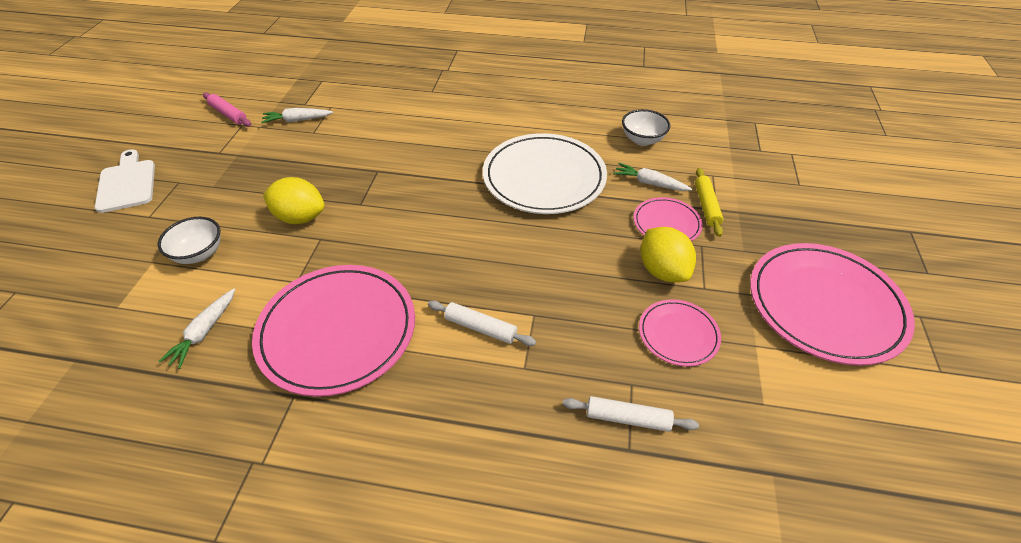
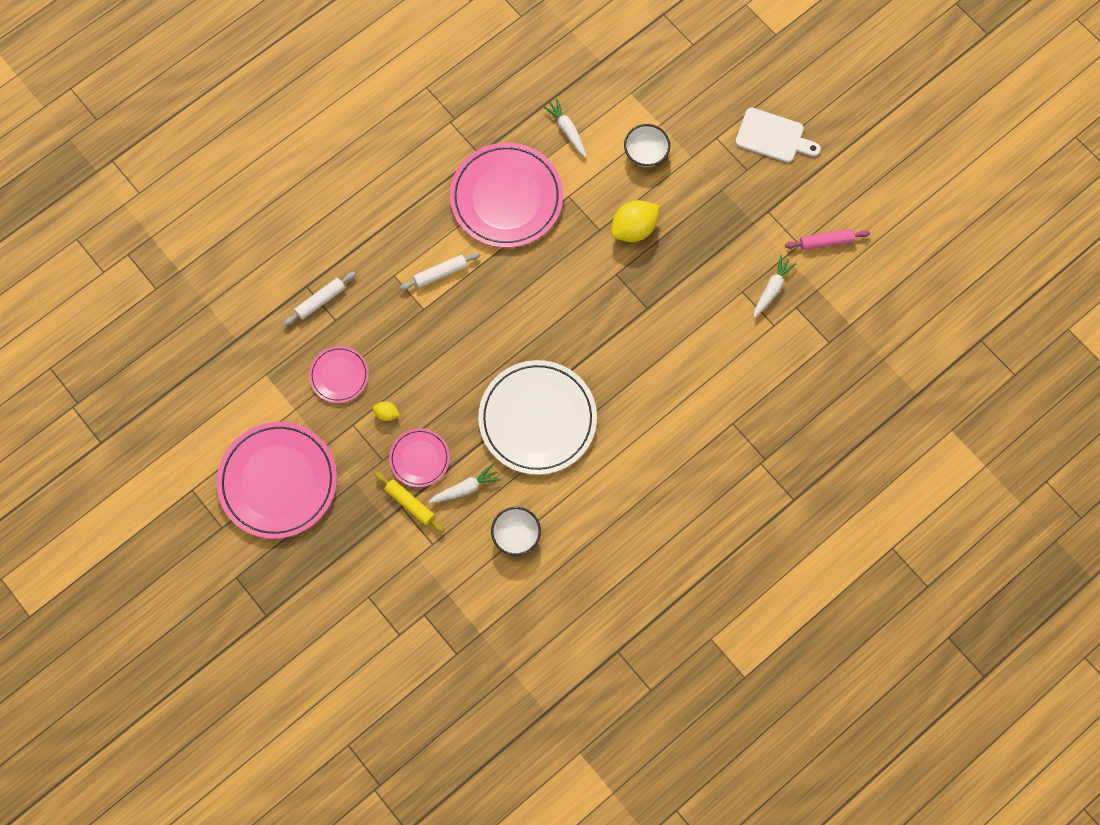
camera: 130 degrees right, 25 degrees up
yellow lemon [641,227,696,282] -> yellow lemon [373,401,400,421], size x0.48

